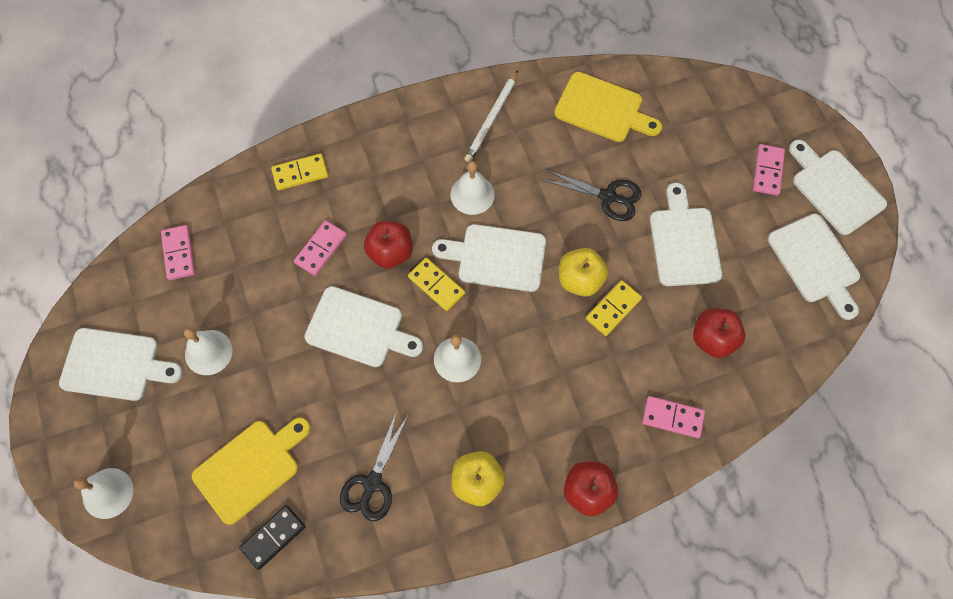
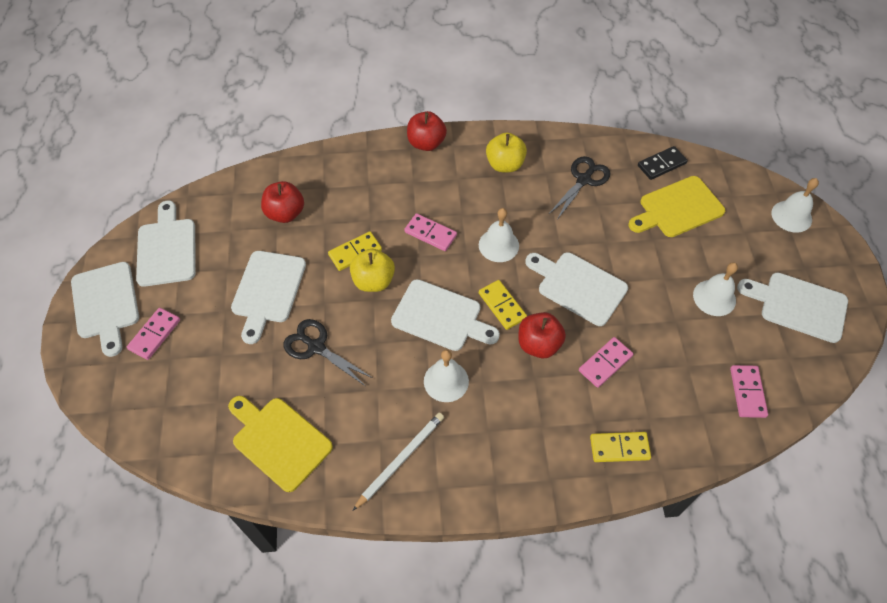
camera: 165 degrees left, 10 degrees down
pink domino [642,396,705,438] -> pink domino moved to [404,213,457,251]

